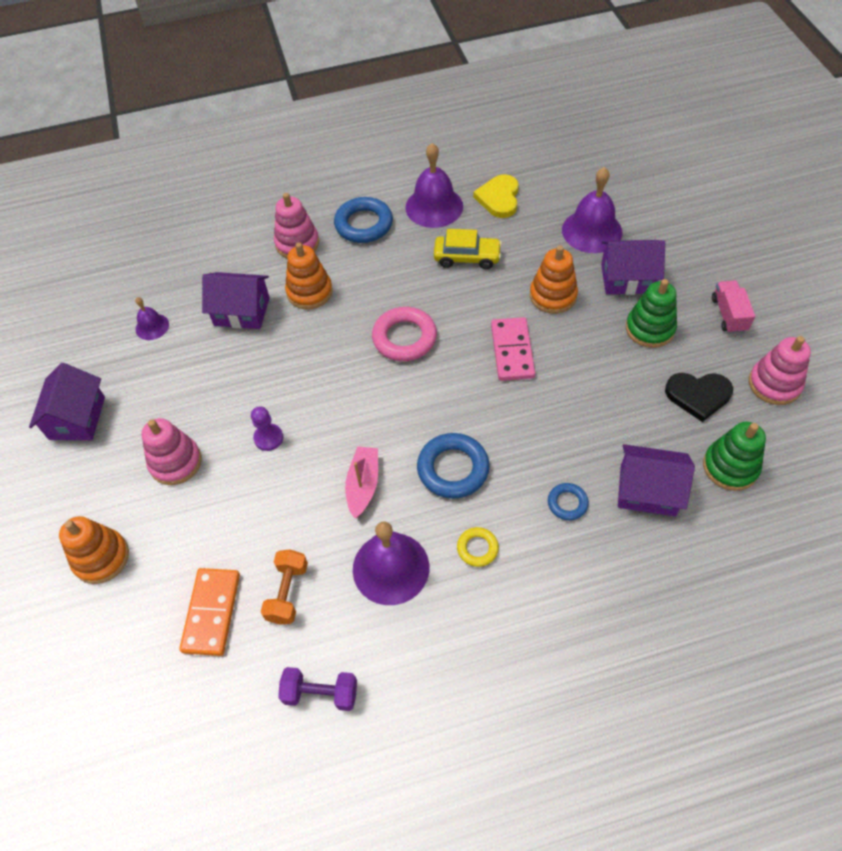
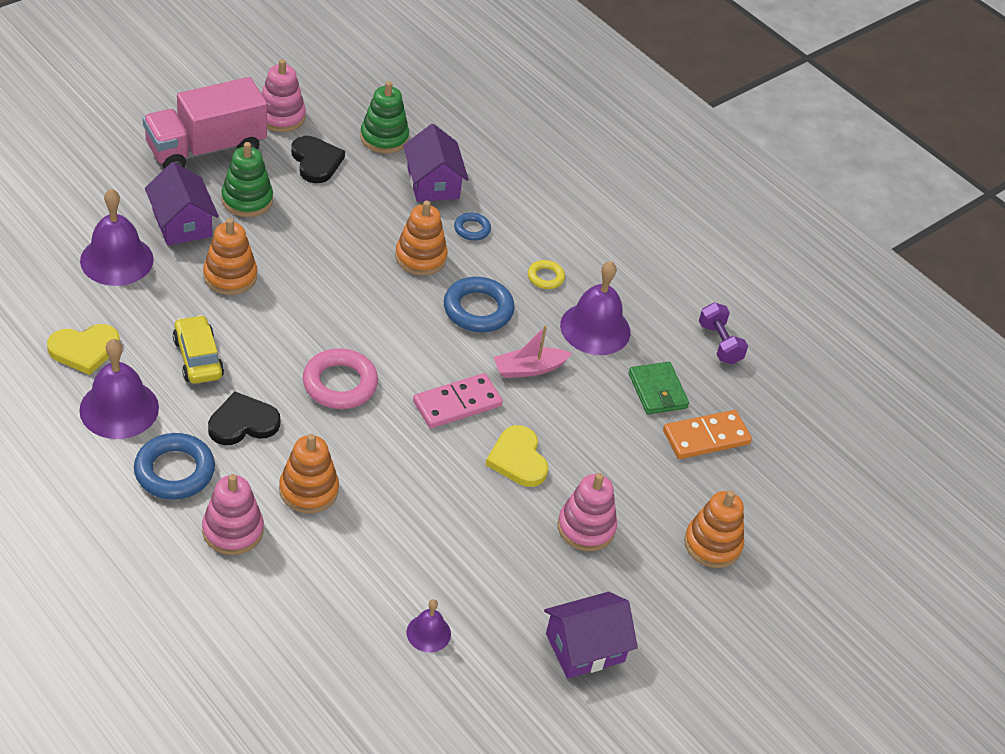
camera: 125 degrees left, 10 degrees down
purple house [202,272,270,329] -> none
purple pawn [251,406,283,451] -> yellow heart [486,425,549,487]
orange dumbbell [261,549,308,625] -> green wallet [628,362,689,414]
pink domino [491,317,535,381] -> pink domino moved to [413,373,503,428]
pink truck [712,280,755,334] -> pink truck [143,77,267,169], size x2.06
none -> black heart [208,392,280,445]
none -> orange stacking toy [395,201,448,276]

